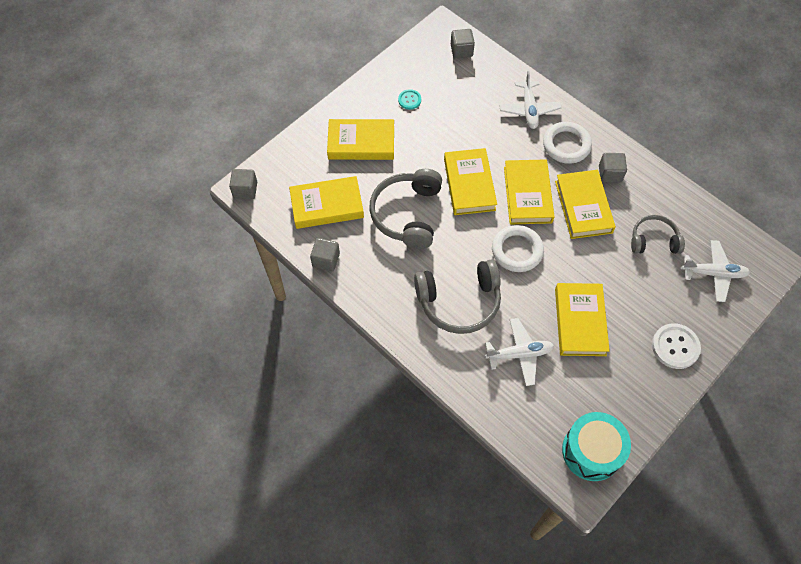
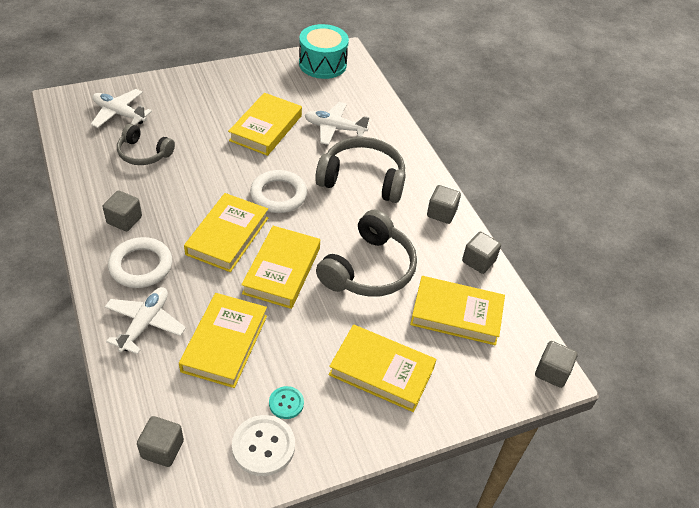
camera: 160 degrees left, 15 degrees down
yellow book [555,170,616,239] -> yellow book moved to [179,293,267,388]
white button [652,323,701,369] -> white button moved to [232,415,295,476]
none -> grey cube [427,185,461,224]

